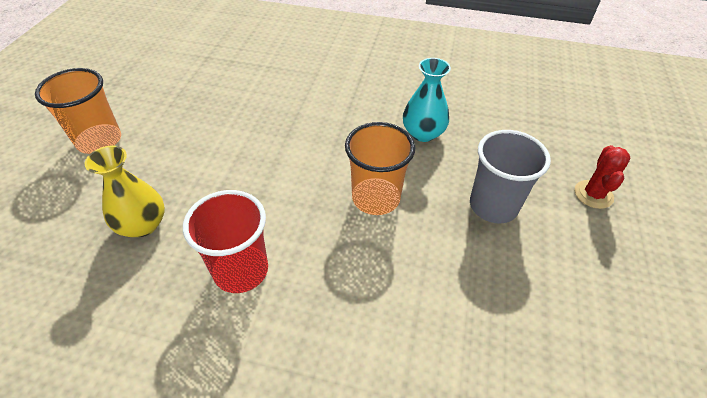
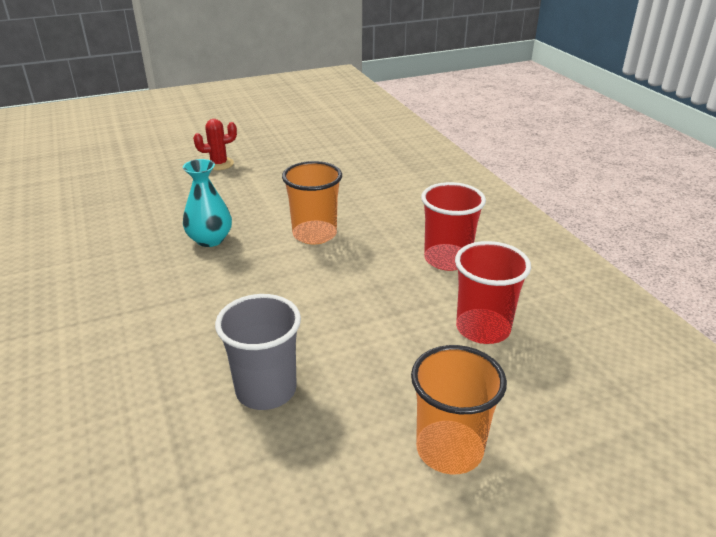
camera: 125 degrees left, 15 degrees down
yellow vase [85,146,165,237] -> red cup [455,241,531,344]
grey cup [470,130,551,223] -> grey cup moved to [215,294,301,410]

